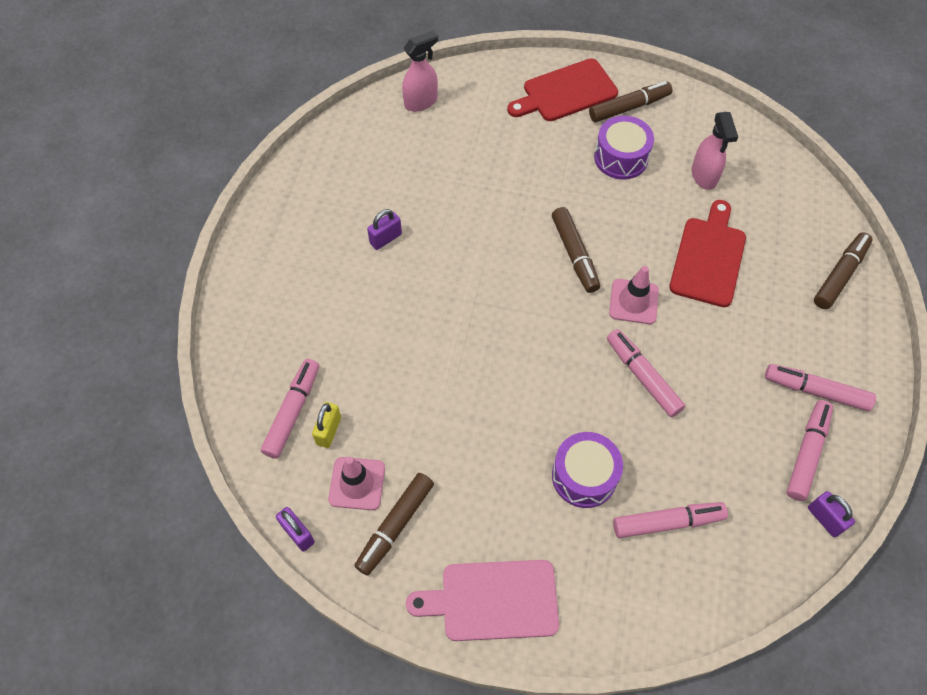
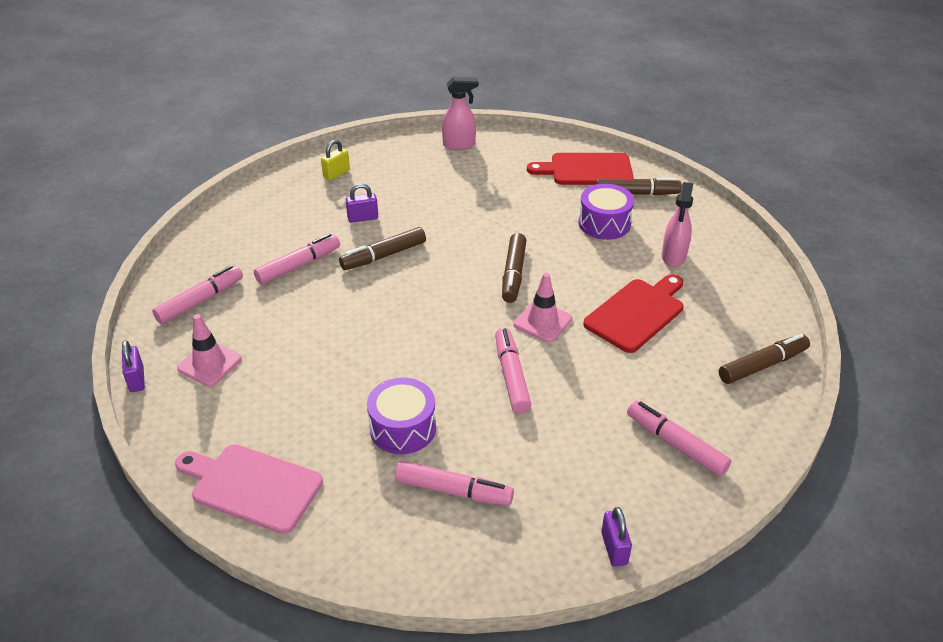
camera: 25 degrees right, 20 degrees down
yellow padlock [312,402,341,448] -> yellow padlock moved to [321,139,350,181]
brown marker [354,473,434,576] -> brown marker moved to [339,227,426,270]
pink marker [786,400,833,501] -> pink marker moved to [254,234,340,285]

